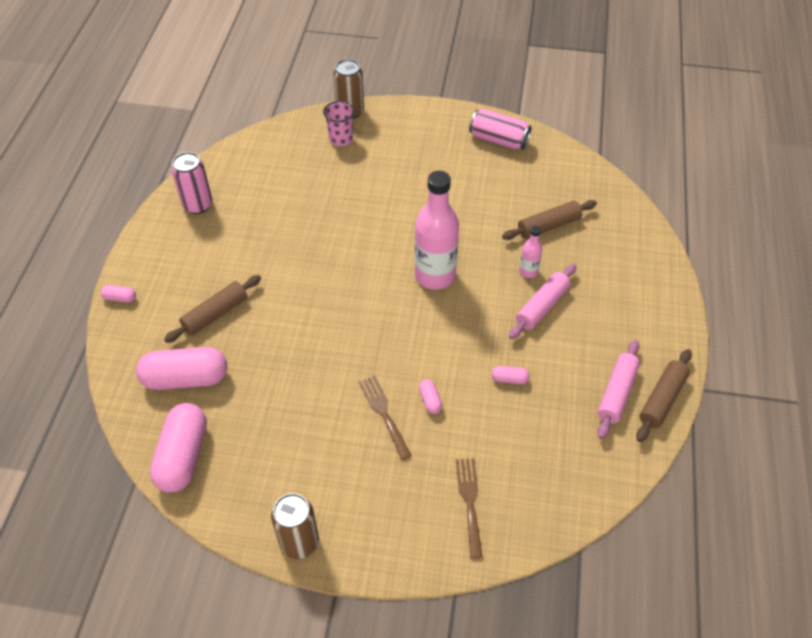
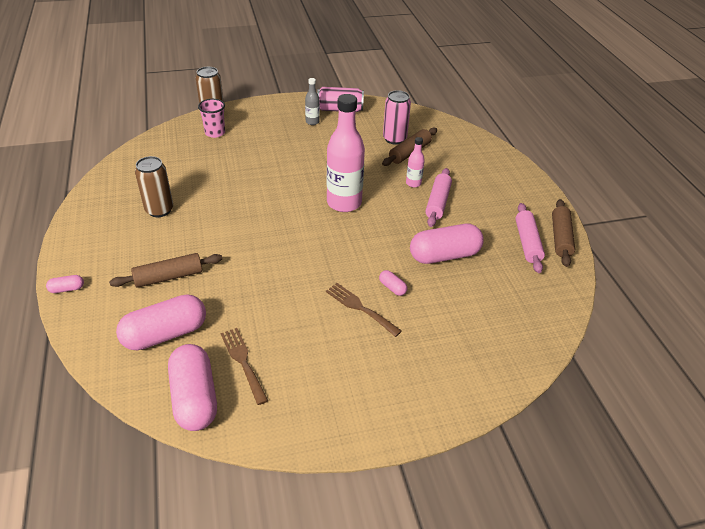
camera: 25 degrees left, 10 degrees down
brown rolling pin [164,275,261,343] -> brown rolling pin turned 45 degrees clockwise [109,253,222,288]
pink can [172,152,212,214] -> pink can moved to [383,90,411,145]
brown can [271,493,319,559] -> brown can moved to [135,156,173,217]
brown fork [456,458,483,559] -> brown fork moved to [221,328,268,405]
pink capsule [492,366,530,384] -> pink capsule [410,224,484,264], size x2.34
none -> grey bottle [305,78,320,125]

